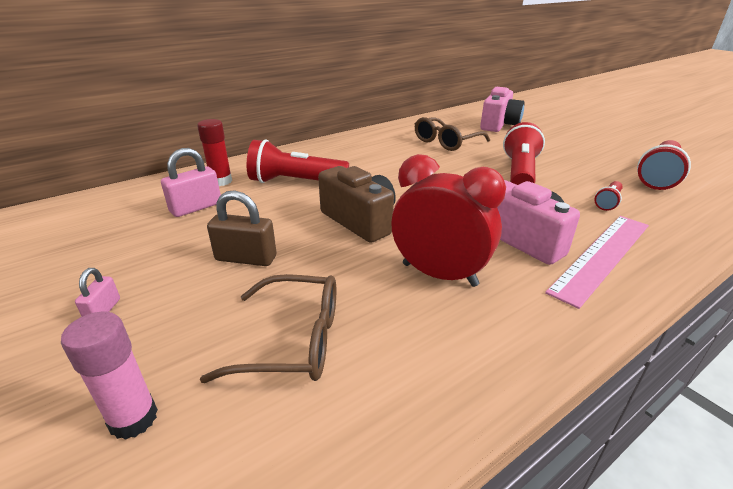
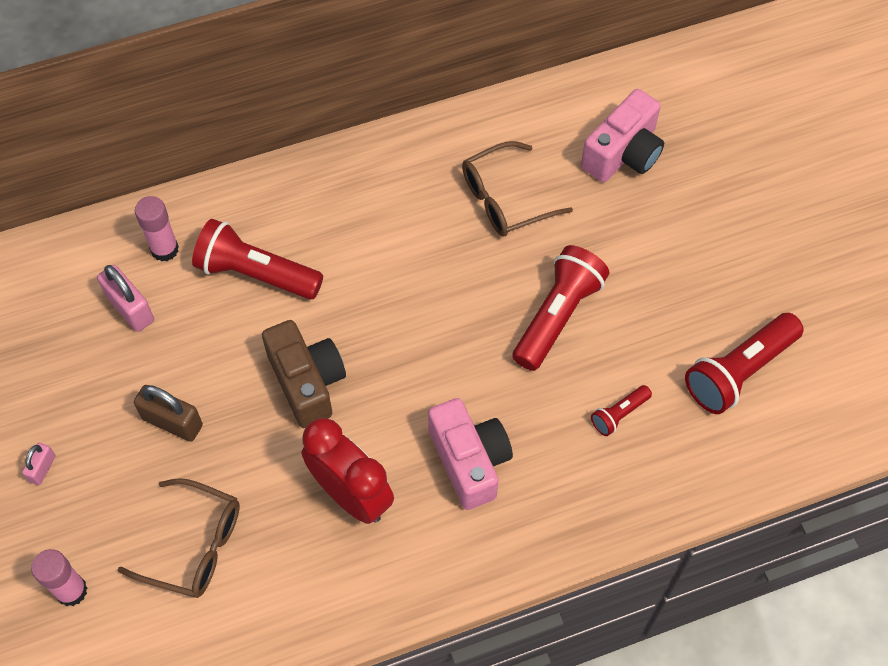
camera: 15 degrees right, 30 degrees up
pink padlock [161,148,221,217] -> pink padlock turned 75 degrees clockwise [97,265,154,332]
red glue stick [197,119,232,186] -> pink glue stick [135,196,179,261]
pink ruler [545,216,649,309] -> none

